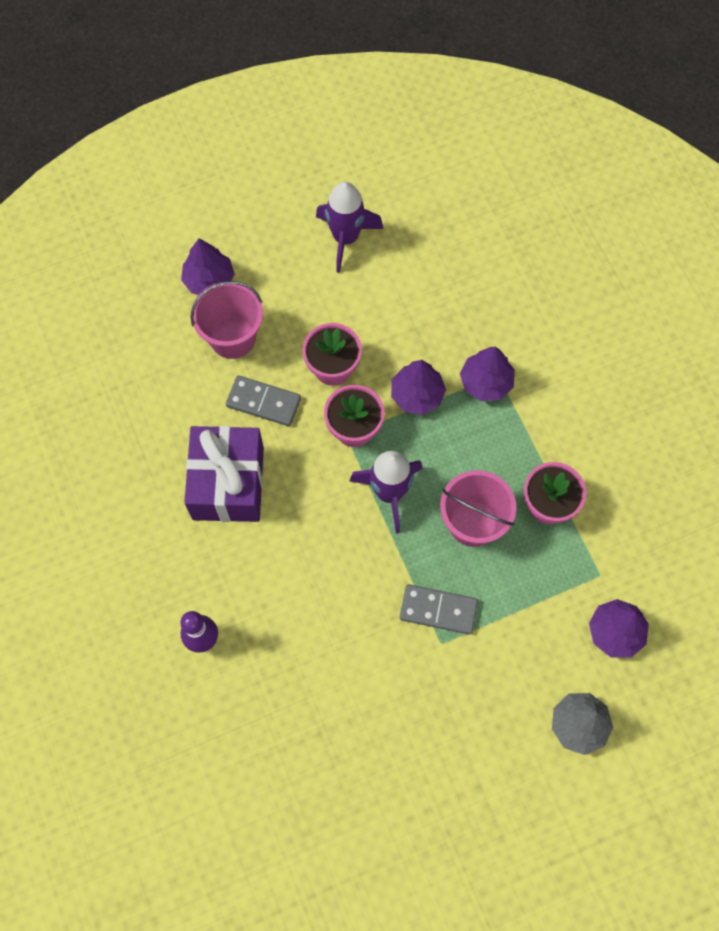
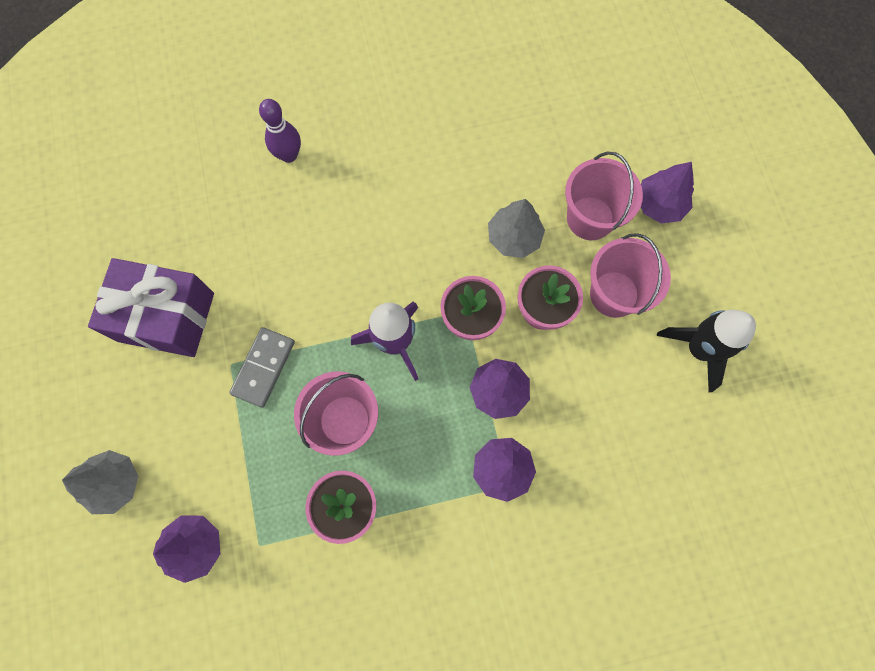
camera: 100 degrees right, 5 degrees up
purple gift [184,426,264,522] -> purple gift moved to [88,258,214,357]
grey domino [226,375,301,426] -> grey tree [488,199,545,258]
purple rocket [316,182,383,273] -> black rocket [656,310,756,393]
none -> pink bucket [590,233,671,318]

